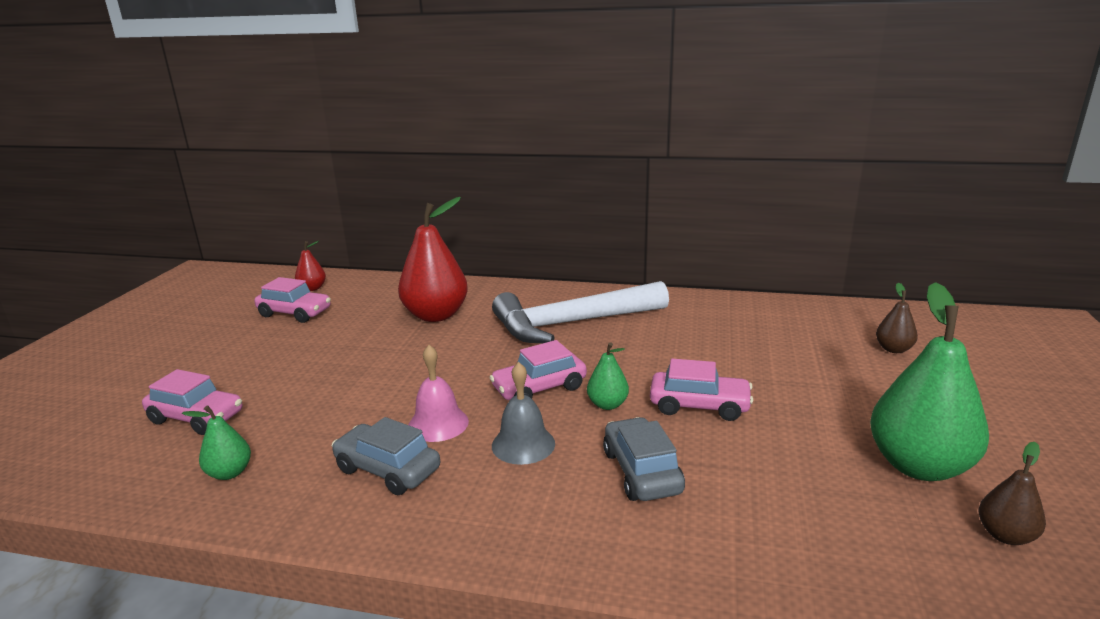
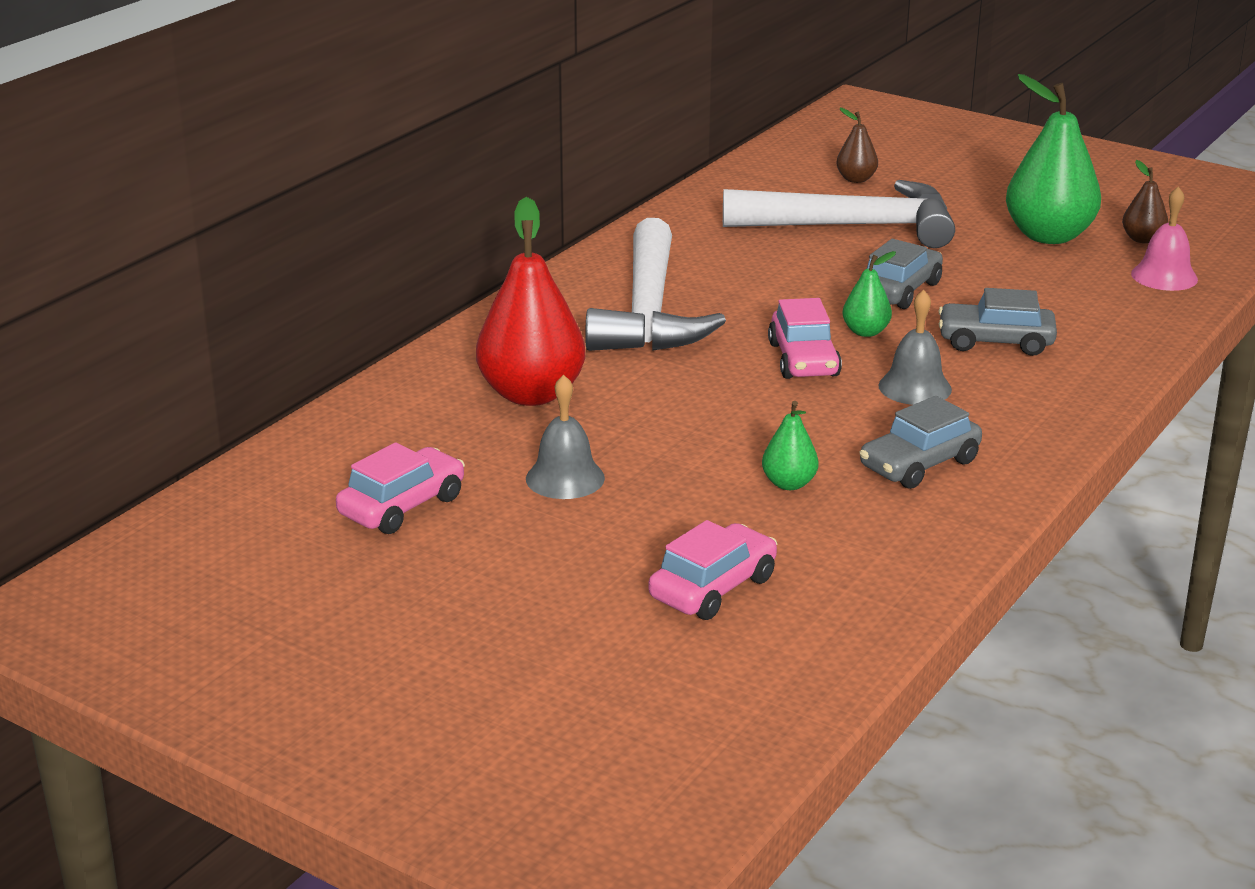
camera: 70 degrees left, 5 degrees up
green pear [182,405,251,480] -> green pear moved to [762,401,819,490]
red pear [295,241,326,291] -> none
pink bell [408,345,469,442] -> pink bell moved to [1131,186,1198,291]
pink car [650,359,753,421] -> grey car [867,239,943,309]
none -> grey bell [526,375,605,499]
none -> white hammer [723,180,955,248]

